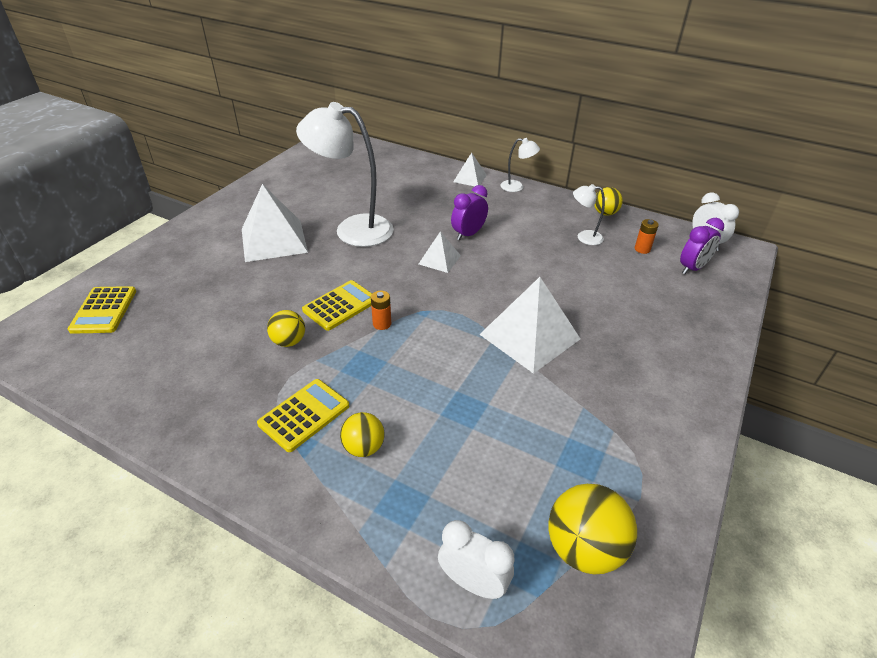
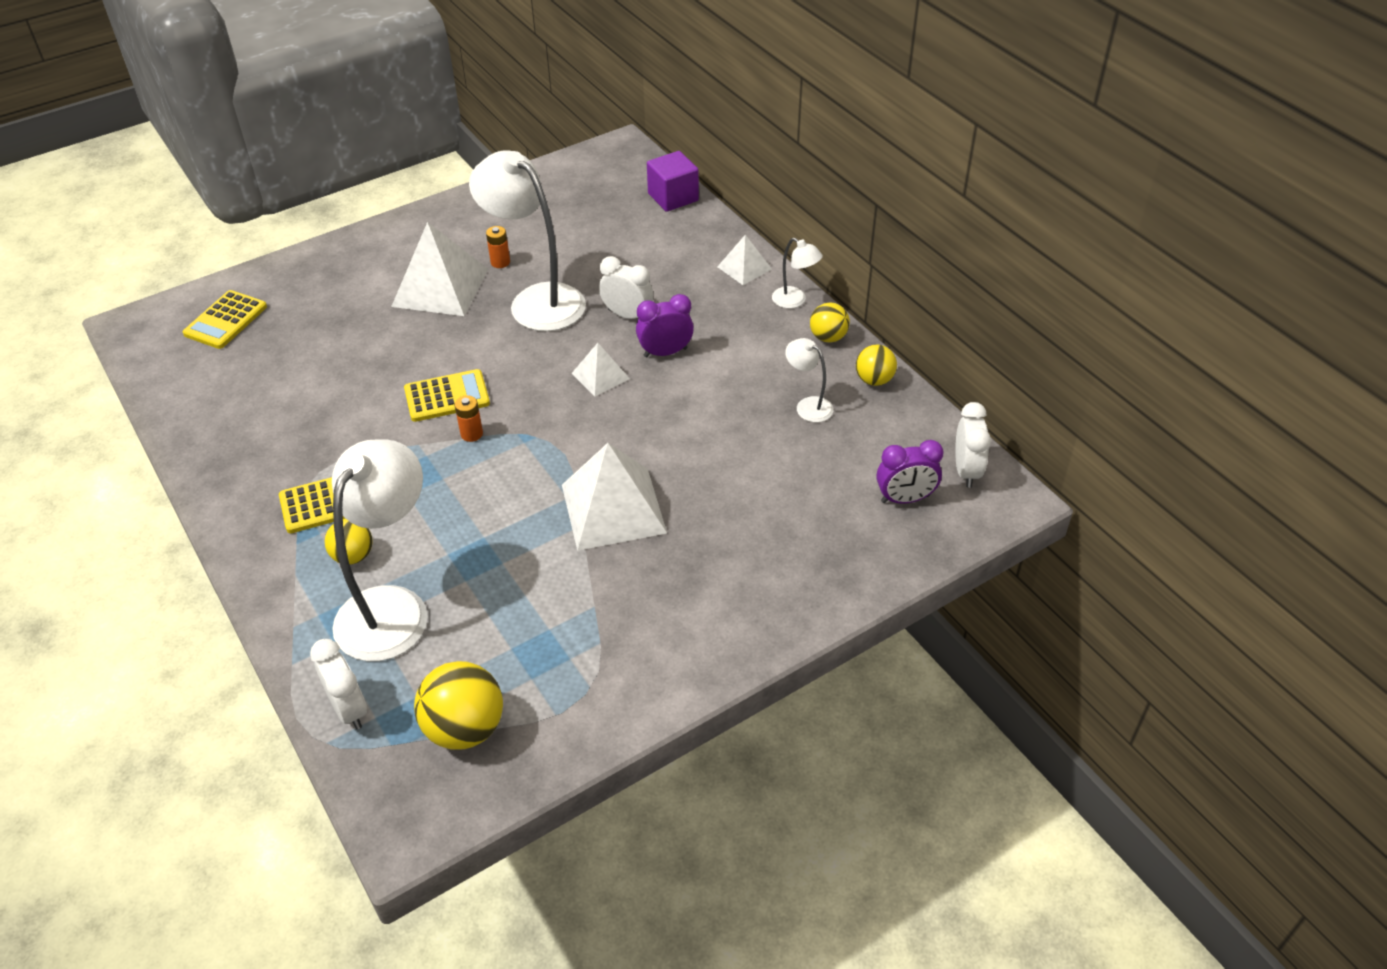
camera: 30 degrees right, 5 degrees up
yellow ball [267,310,305,347] -> yellow ball moved to [810,303,850,343]
orange battery [635,219,659,254] -> orange battery moved to [486,226,510,268]
none -> white lamp [332,439,428,661]
none -> white clock [599,256,653,319]
none -> purple cube [647,151,699,212]

